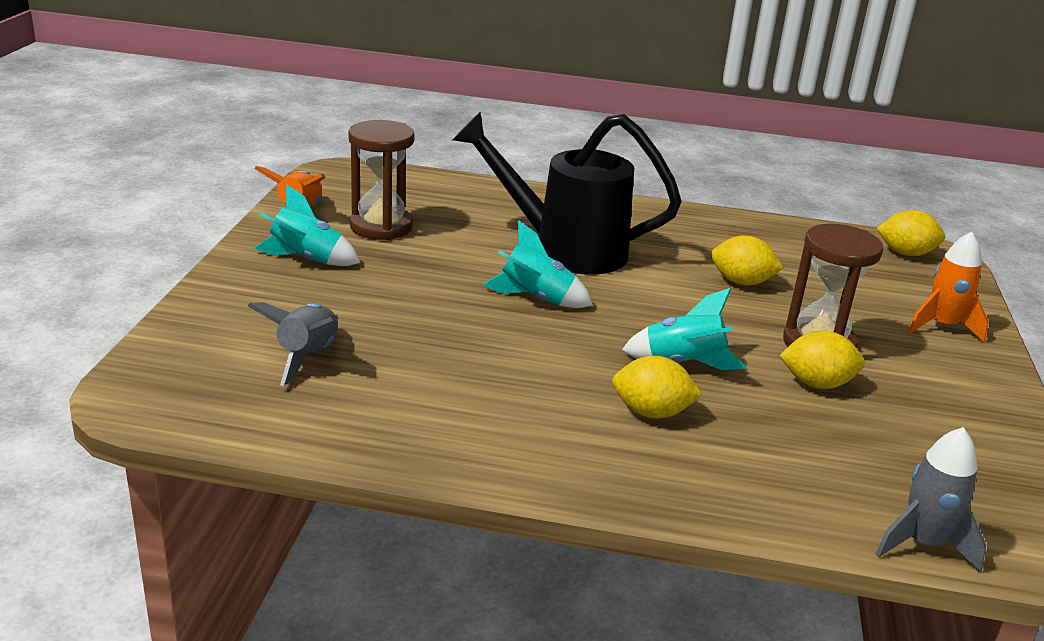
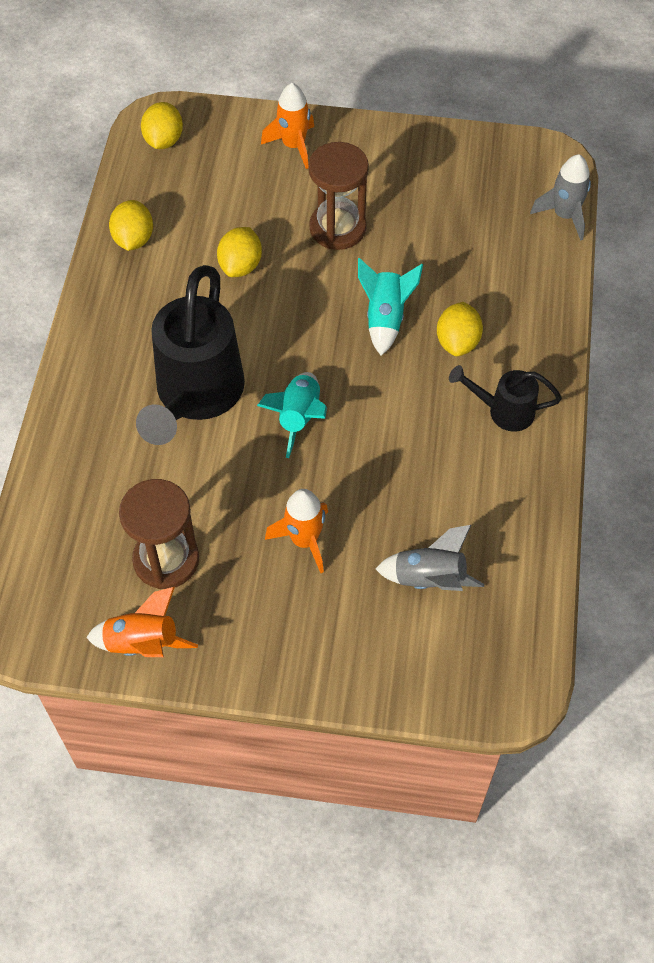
camera: 90 degrees left, 30 degrees up
turquoise rocket [254,184,360,266] -> none
yellow lemon [779,330,865,389] -> yellow lemon moved to [109,200,153,251]
none -> orange rocket [265,489,328,573]
none -> black watering can [449,365,562,432]

